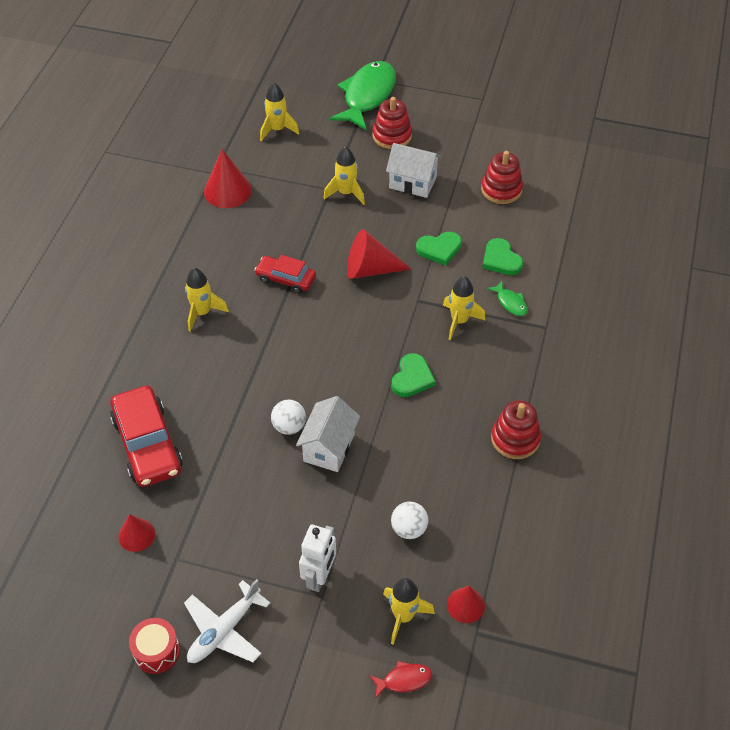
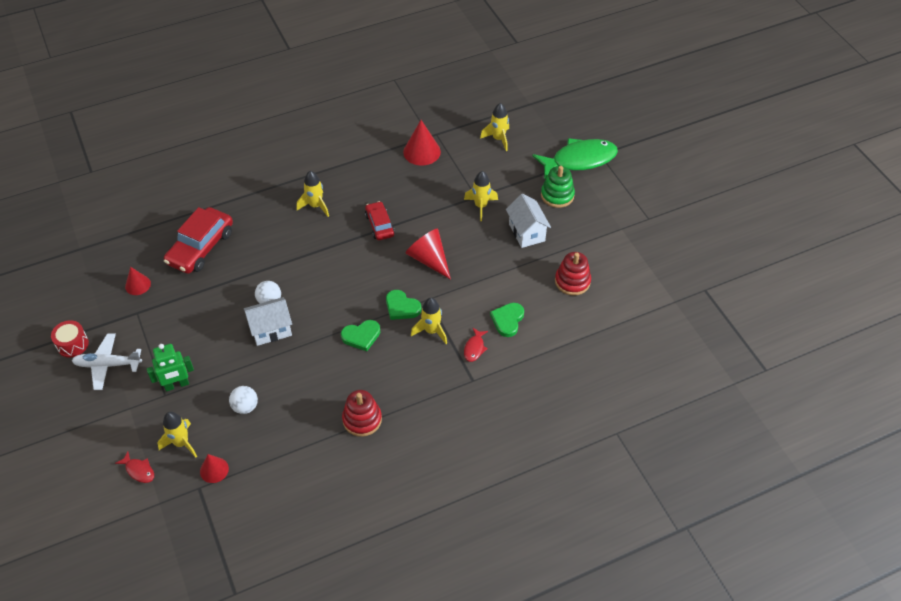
camera: 50 degrees right, 0 degrees up
white robot [299,524,336,592] -> green robot [147,344,194,391]
red stacking toy [372,97,412,149] -> green stacking toy [541,166,575,208]
green heart [416,232,462,265] -> green heart moved to [386,290,421,320]
green fish [487,281,528,316] -> red fish [464,328,488,362]

